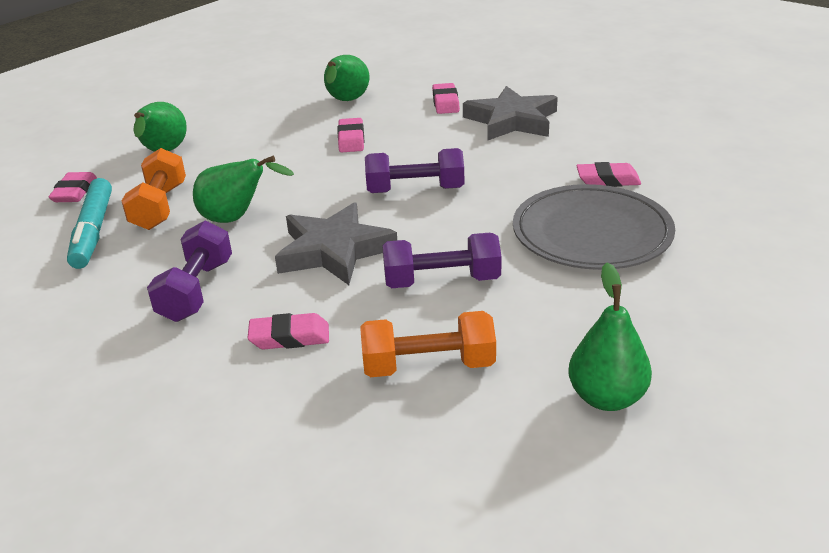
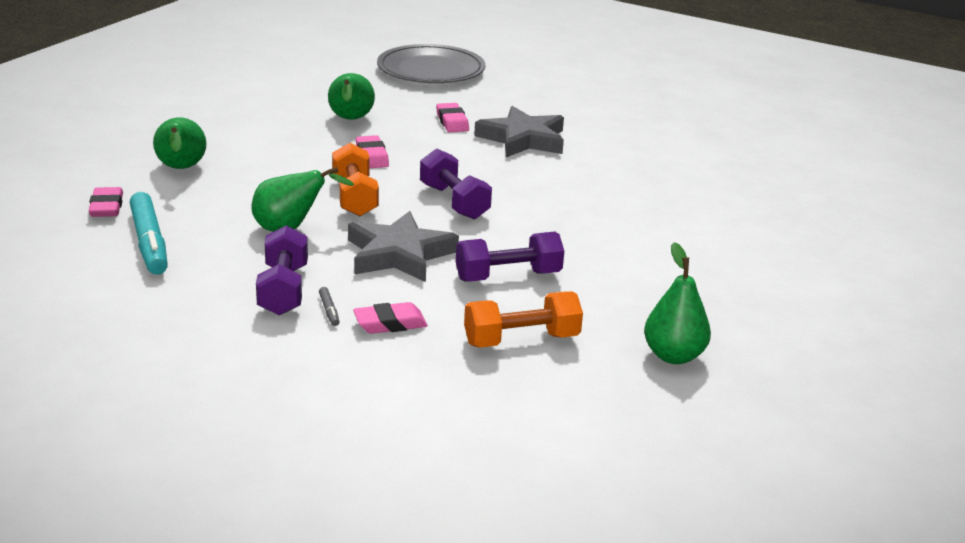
camera: 15 degrees left, 5 degrees down
orange dumbbell [122,148,186,230] -> orange dumbbell moved to [332,143,379,216]
purple dumbbell [365,148,464,193] -> purple dumbbell turned 75 degrees clockwise [420,148,492,220]
grey plate [513,184,675,270] -> grey plate moved to [377,44,485,83]
pink eraser [576,162,641,187] -> none
none -> grey marker [319,287,340,326]

